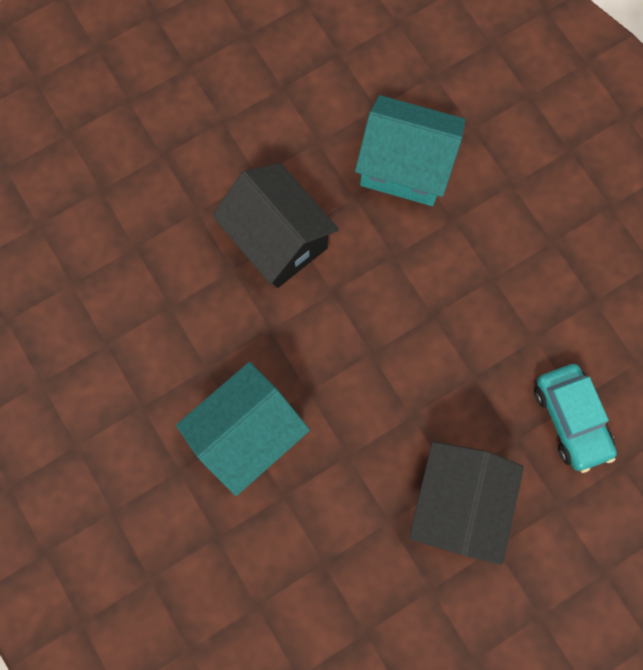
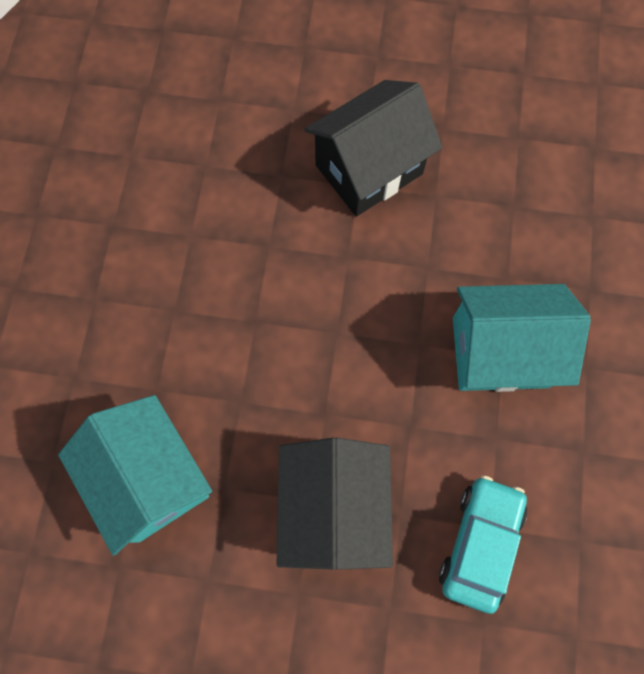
camera: 140 degrees left, 5 degrees down
turquoise car [534,364,617,473] -> turquoise car moved to [439,475,527,614]

